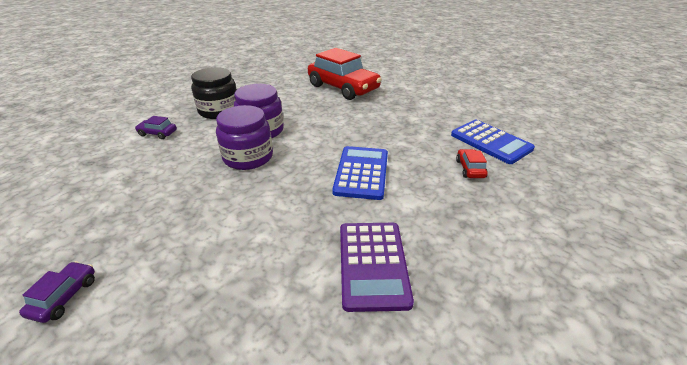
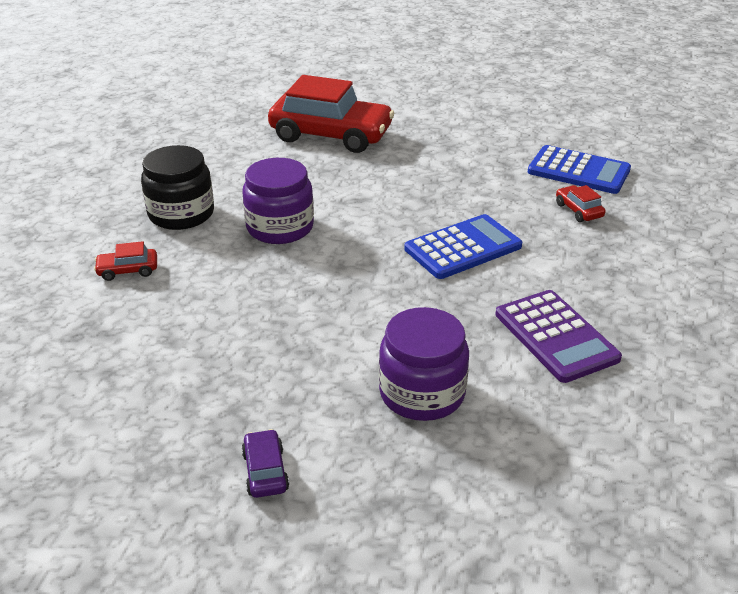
camera: 25 degrees left, 0 degrees up
purple car [135,116,177,139] -> red car [94,241,157,281]
purple jar [216,105,273,170] -> purple jar moved to [379,307,469,421]
blue calculator [332,146,388,200] -> blue calculator turned 75 degrees clockwise [404,214,522,279]

